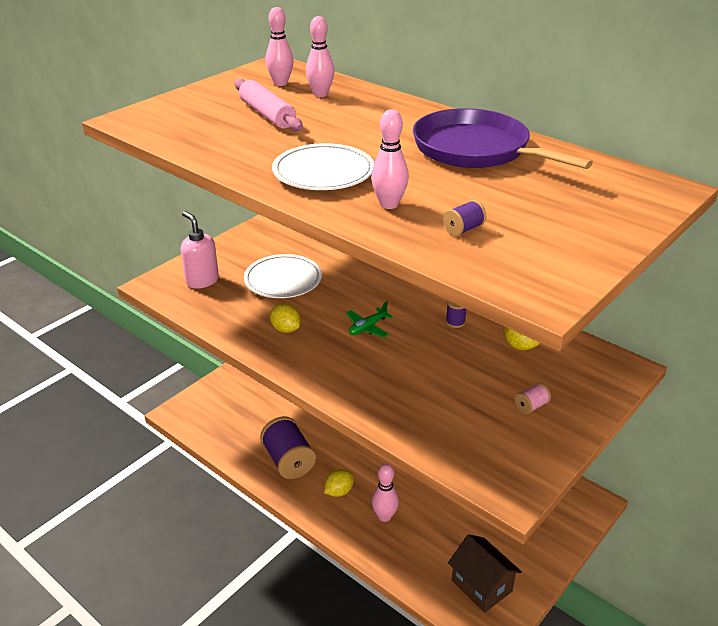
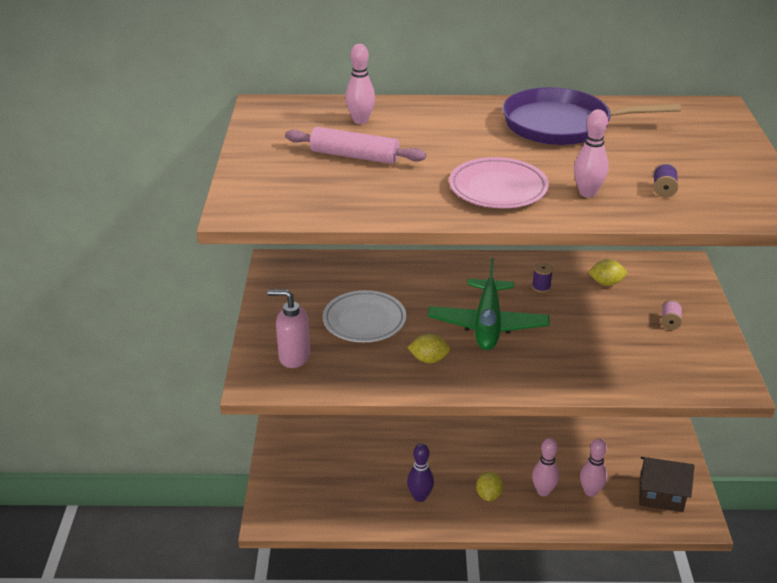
camera: 40 degrees left, 0 degrees up
purple spool [260,416,316,479] -> purple bowling pin [407,444,434,502]
pink bowling pin [266,7,294,86] -> pink bowling pin moved to [580,439,607,497]
white plate [272,143,374,190] -> pink plate [449,157,549,208]
green plane [346,301,393,338] -> green plane [428,258,549,350], size x2.17

